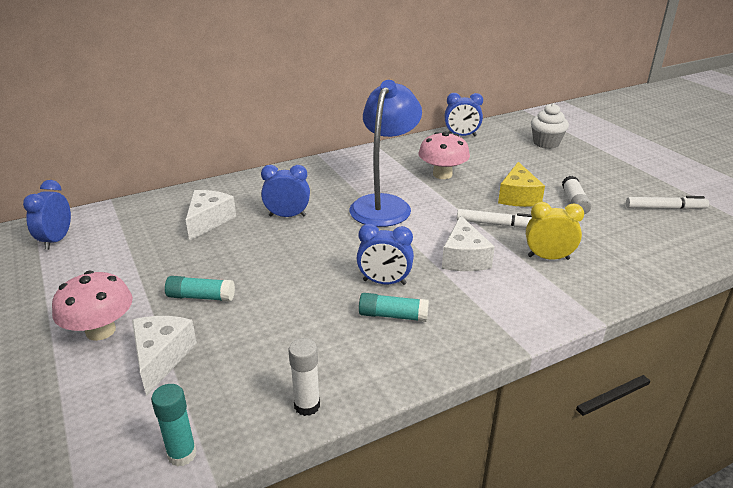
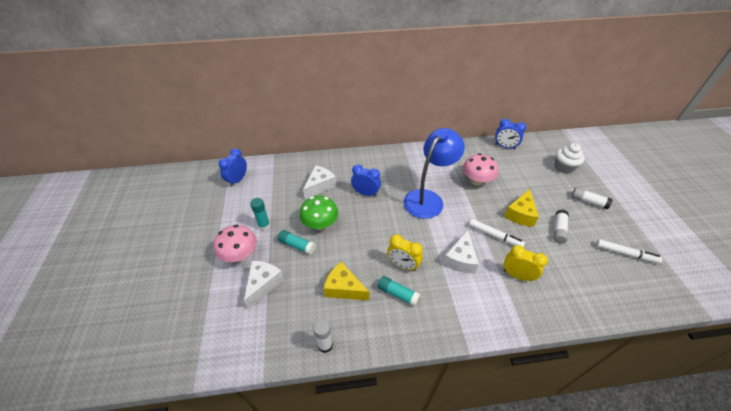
camera: 20 degrees right, 15 degrees up
turquoise glue stick [151,384,197,467] -> turquoise glue stick moved to [250,198,270,230]
blue clock [356,224,414,285] -> yellow clock [387,234,423,271]
none -> green mushroom [300,195,338,230]
none -> yellow cheese [323,262,369,300]
none -> white glue stick [571,187,612,209]

